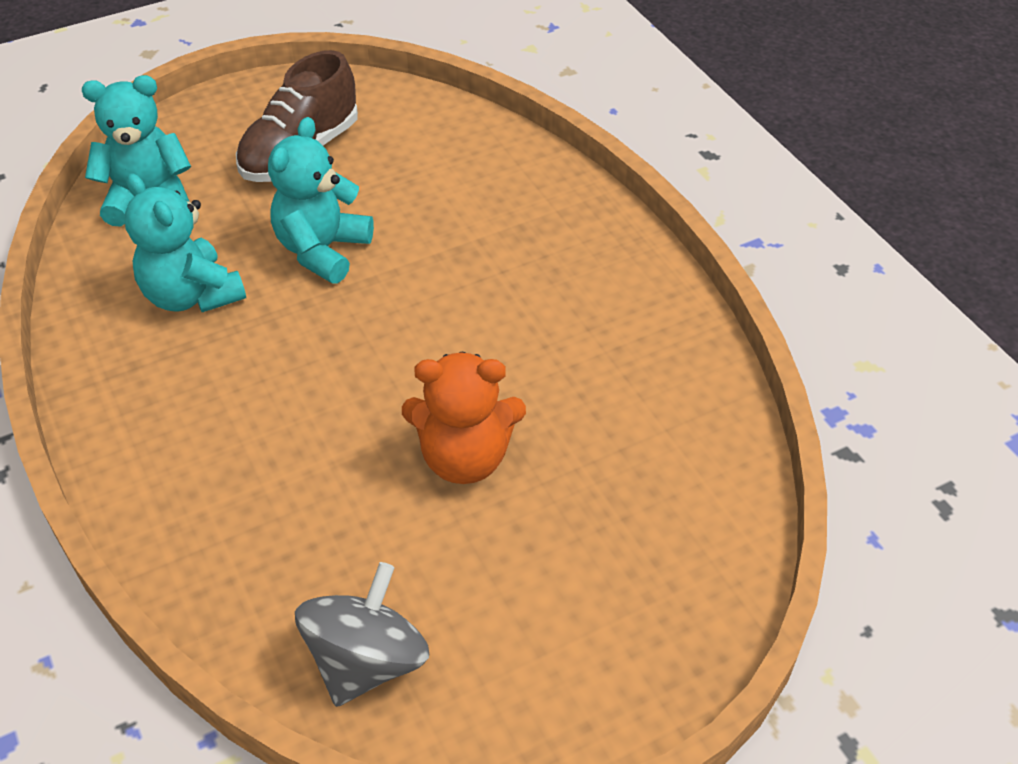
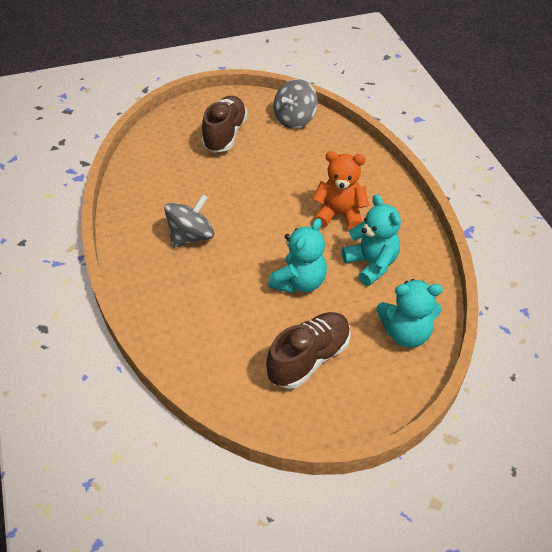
camera: 170 degrees left, 0 degrees up
orange teddy bear [402,352,526,484] -> orange teddy bear moved to [313,151,369,230]
none -> grey spinning top [164,194,214,248]
none -> brown shoe [202,96,248,153]

